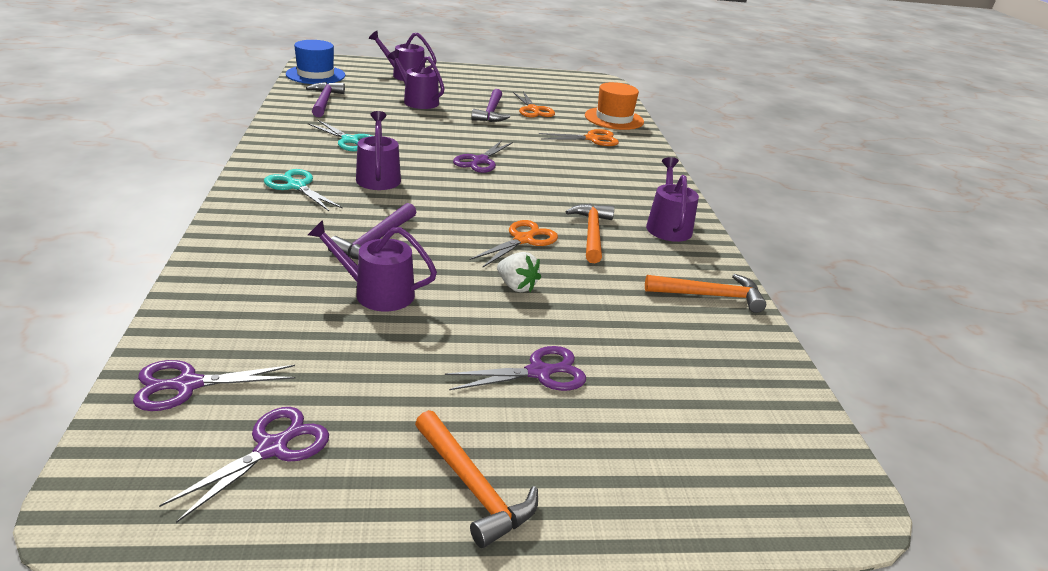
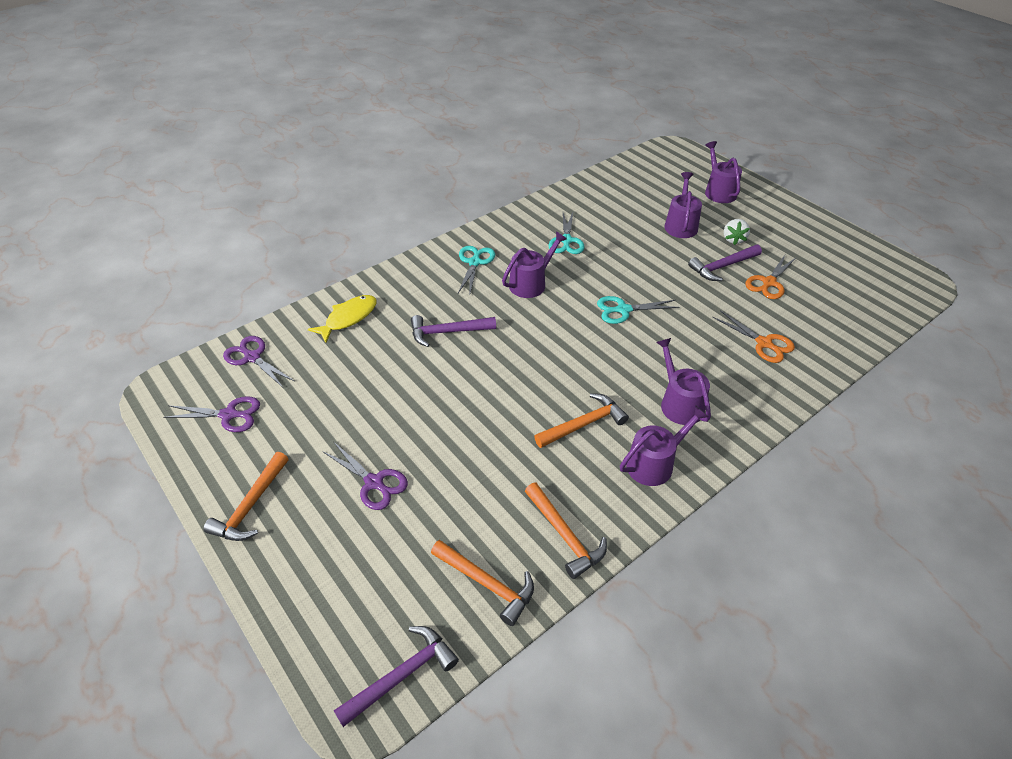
camera: 60 degrees right, 15 degrees up
blue hat [286,40,345,84] -> none
purple hammer [306,82,345,117] -> purple hammer moved to [334,626,459,727]
purple watering can [308,220,437,311] -> purple watering can moved to [656,338,711,425]
purple scissors [453,140,513,173] -> turquoise scissors [597,296,679,324]
orange scissors [470,220,558,268] -> none
white strawberry [497,252,541,292] -> white strawberry moved to [724,219,750,245]
orange hat [585,82,644,130] -> none
none -> yellow fish [308,295,377,343]
none -> orange hammer [431,540,534,626]

